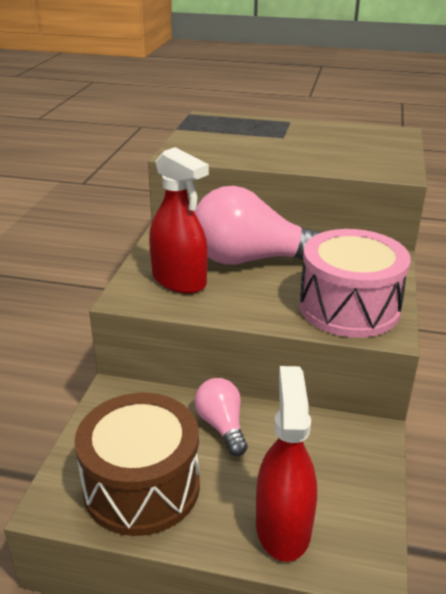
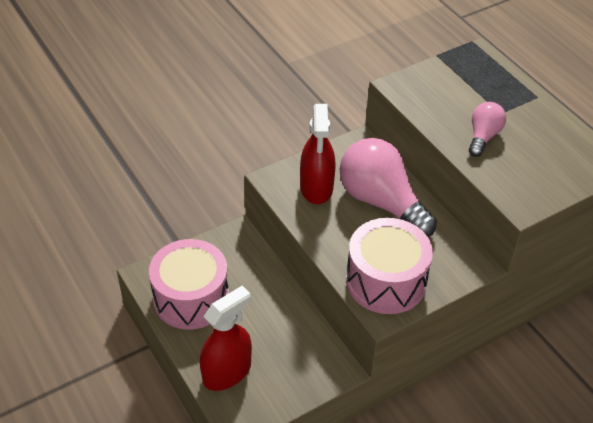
camera: 45 degrees right, 15 degrees up
brown drum [75,393,200,536] -> pink drum [149,239,229,330]
pink light bulb [195,378,248,456] -> pink light bulb moved to [469,102,506,157]

